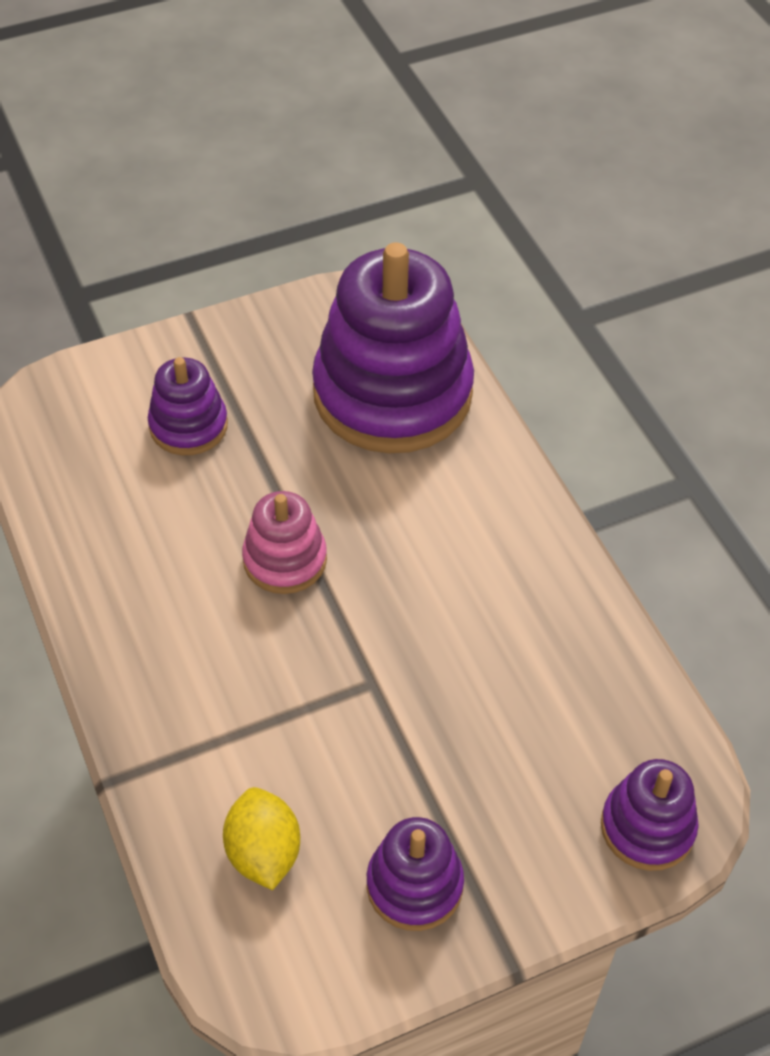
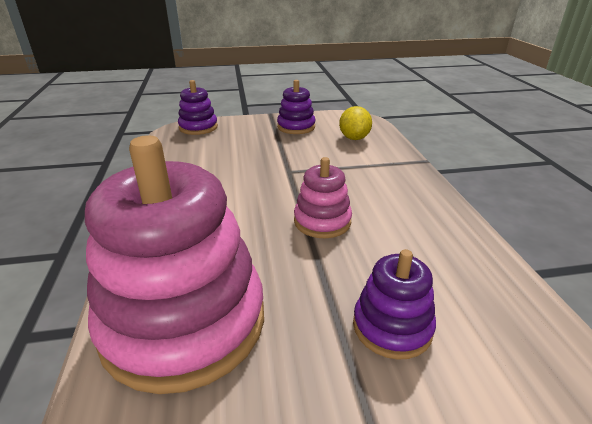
camera: 165 degrees left, 20 degrees down
purple stacking toy [312,242,474,453] -> pink stacking toy [85,135,264,394]

